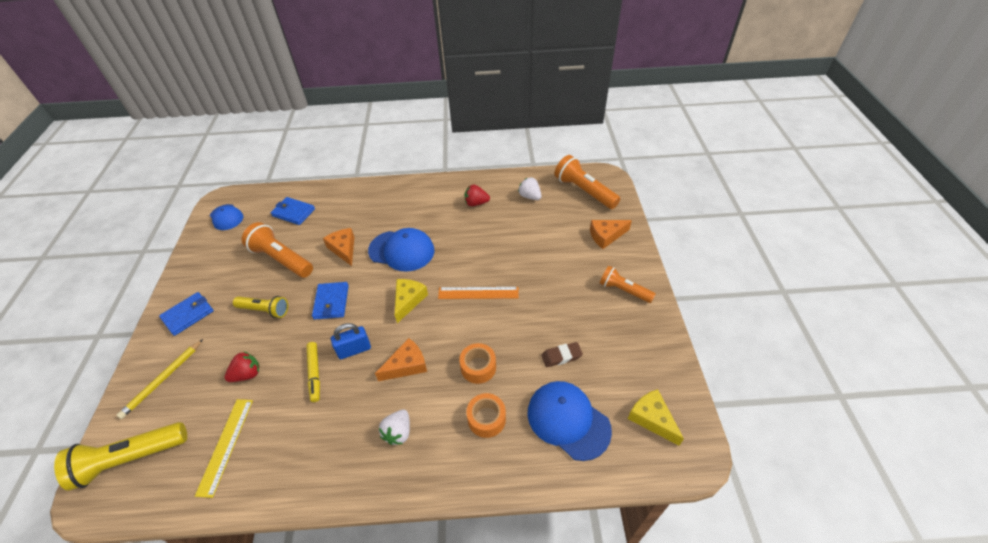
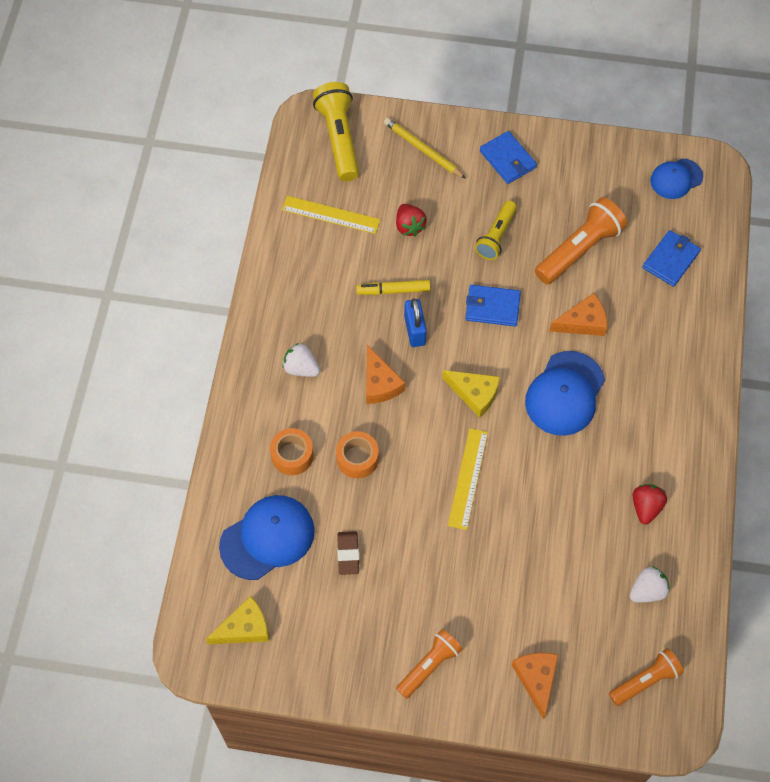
camera: 100 degrees right, 15 degrees up
orange ruler [438,287,519,299] -> yellow ruler [448,428,488,530]
orange flashlight [554,155,620,209] -> orange flashlight [609,648,684,706], size x0.64

